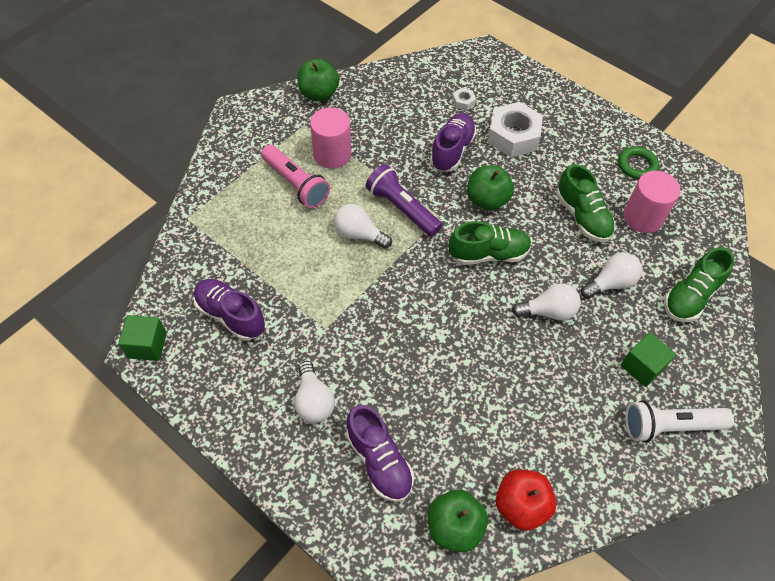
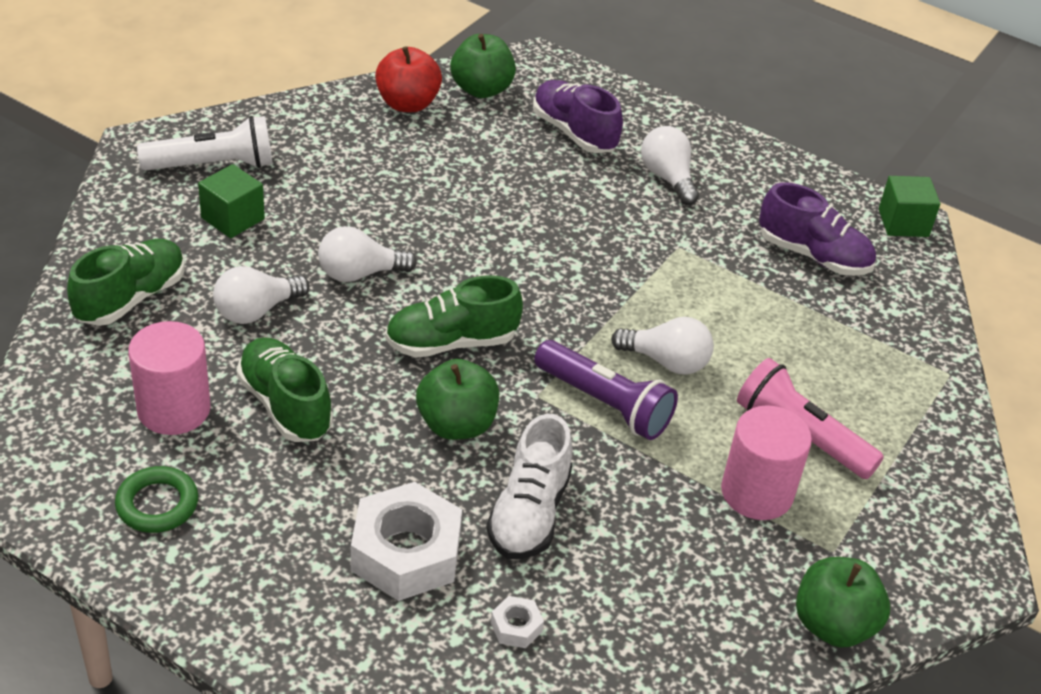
camera: 170 degrees right, 15 degrees down
purple shoe [430,113,477,172] -> white shoe [487,414,572,559]

